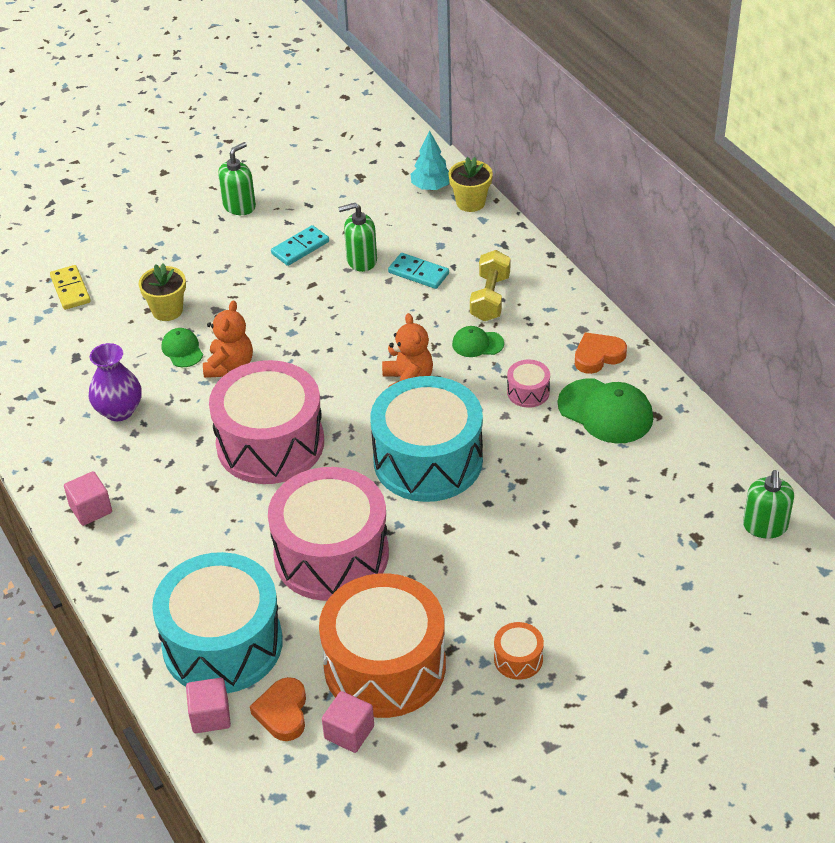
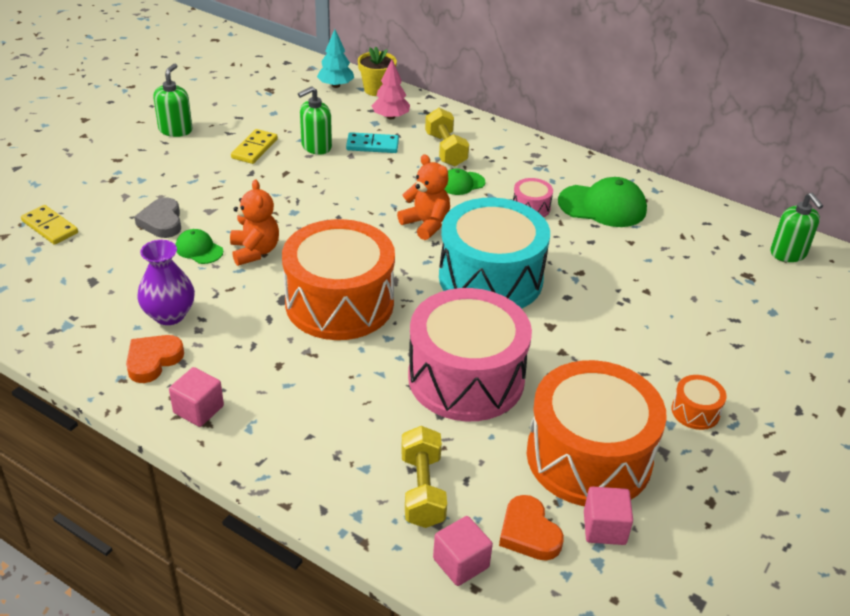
camera: 30 degrees left, 5 degrees down
yellow flower pot [139,263,186,321] -> grey heart [134,198,181,238]
turquoise drum [152,552,283,693] -> yellow dumbbell [401,426,447,528]
pink drum [209,360,324,484] -> orange drum [282,219,395,340]
turquoise domino [271,225,329,266] -> yellow domino [231,129,278,164]
orange heart [575,332,627,374] -> orange heart moved to [126,335,184,383]
none -> pink tree [371,59,410,120]

